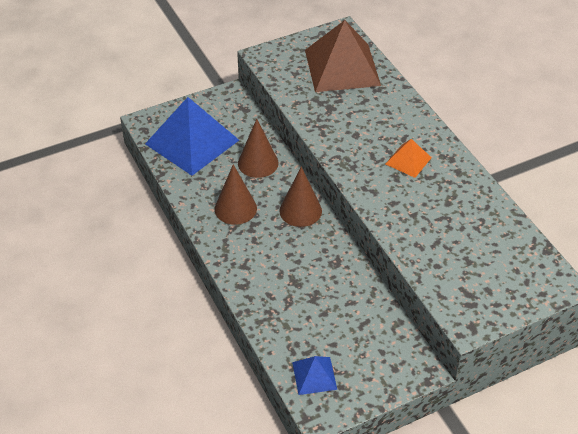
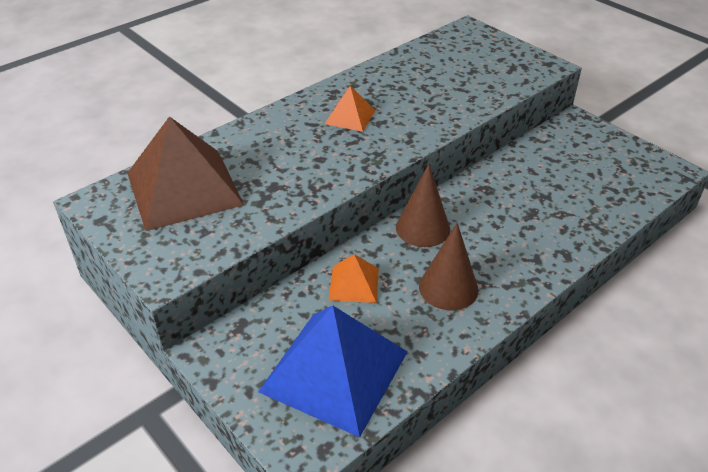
camera: 105 degrees left, 5 degrees down
brown cone [238,119,279,178] -> orange pyramid [329,254,379,303]
blue pyramid [292,356,337,395] -> none

